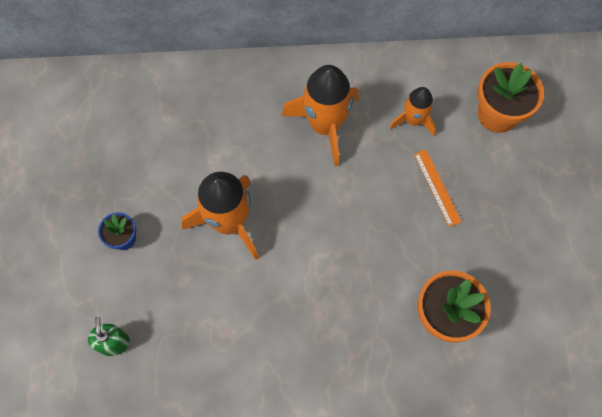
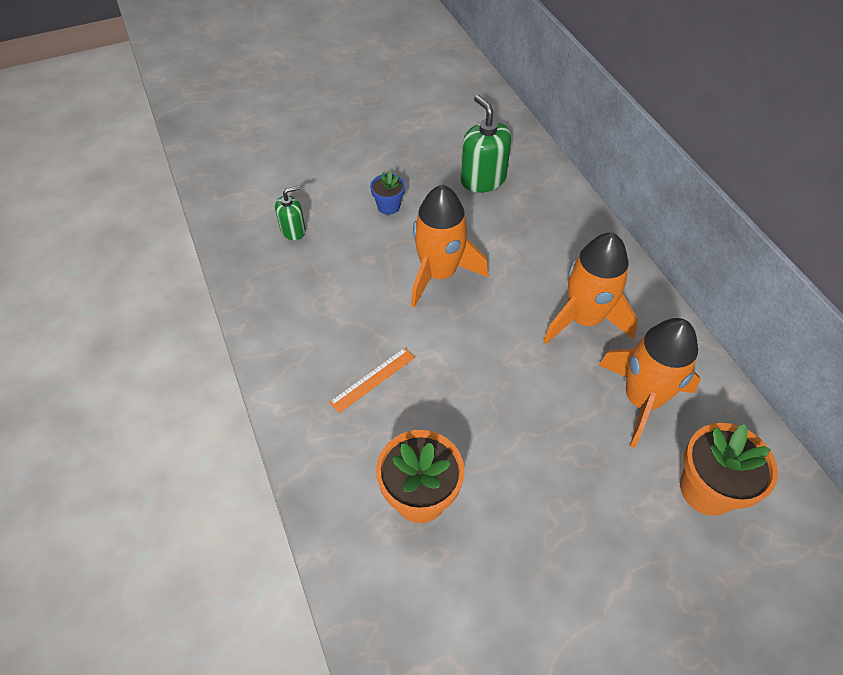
camera: 70 degrees right, 15 degrees down
orange rocket [389,87,436,136] -> orange rocket [599,318,701,448], size x1.73
orange ruler [414,150,462,227] -> orange ruler moved to [329,348,415,413]
none -> green soap dispenser [460,95,512,193]

